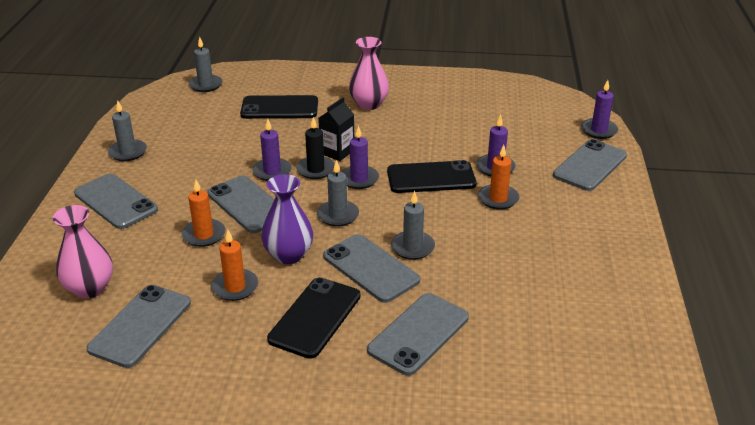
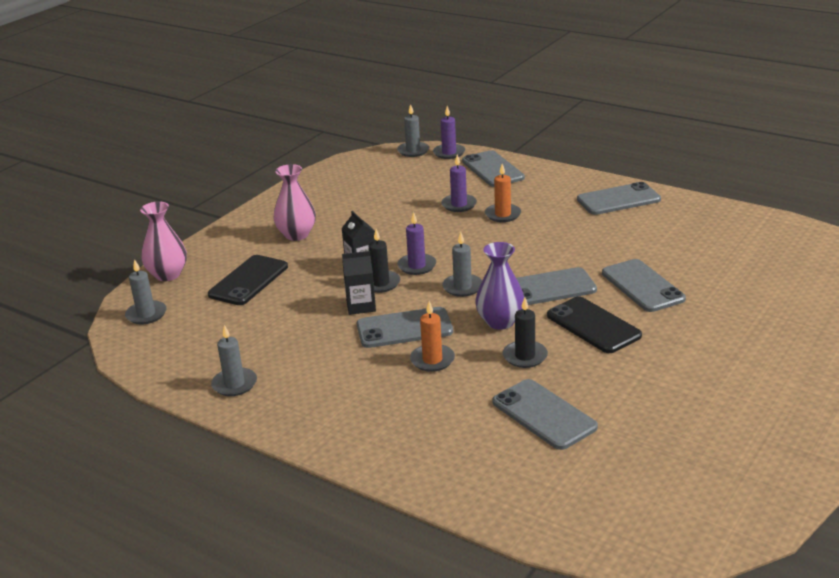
camera: 60 degrees left, 5 degrees down
pink vase [53,205,113,299] -> pink vase moved to [140,202,187,281]
grey phone [74,174,158,229] -> grey phone moved to [577,182,661,215]
orange candle [211,230,258,301] -> black candle [503,298,548,368]
purple candle [252,119,292,181] -> black carton [342,251,376,315]
black phone [387,160,476,193] -> none
grey candle [391,191,435,260] -> grey candle moved to [397,104,429,157]

